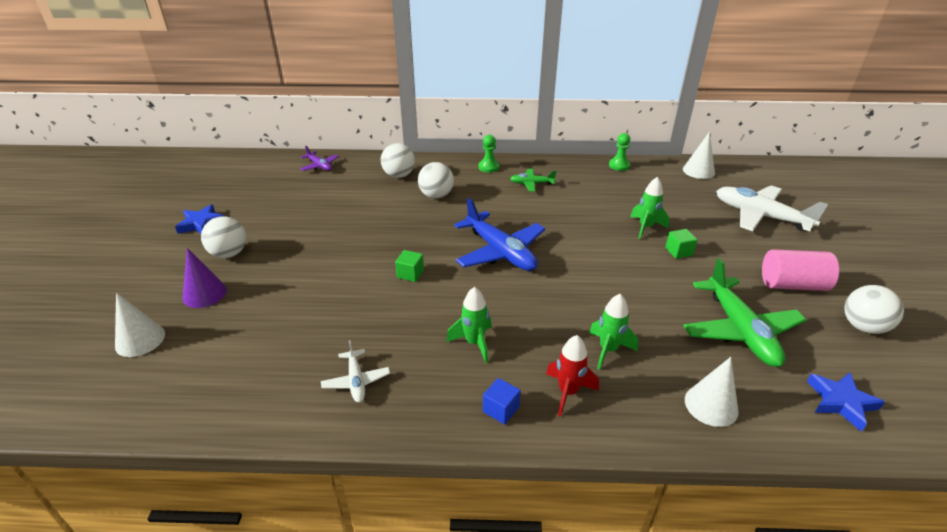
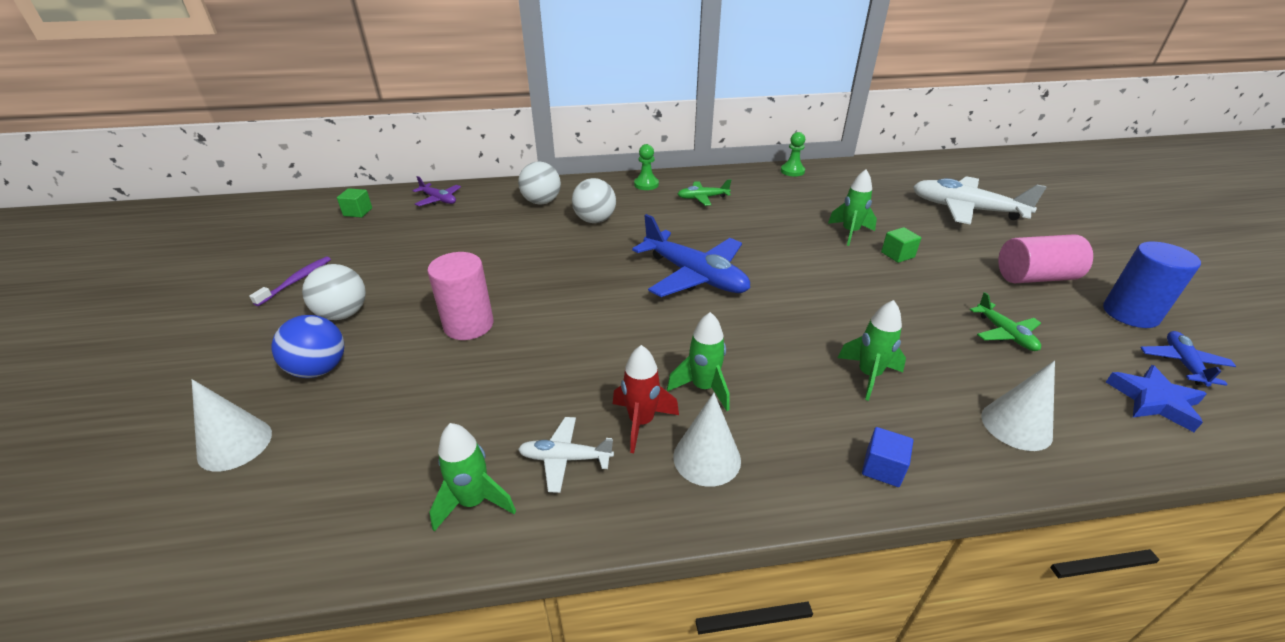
camera: 10 degrees left, 0 degrees up
blue star [175,204,225,234] -> purple toothbrush [249,256,331,306]
purple cone [182,248,227,308] -> blue ball [272,315,344,378]
white plane [321,340,390,402] -> white plane turned 120 degrees clockwise [518,417,614,493]
green cube [395,250,424,282] -> green cube moved to [337,188,372,218]
blue cube [483,378,521,424] -> blue cube moved to [862,427,913,487]
red rocket [546,335,599,417] -> red rocket moved to [613,345,679,453]
white cone [683,132,715,179] -> white cone moved to [673,393,741,487]
green plane [683,258,806,367] -> green plane [970,292,1041,351], size x0.50
white ball [844,285,904,334] -> blue cylinder [1103,242,1201,328]
none -> pink cylinder [427,252,494,340]
none -> green rocket [430,423,516,532]
none -> blue plane [1140,331,1236,386]

